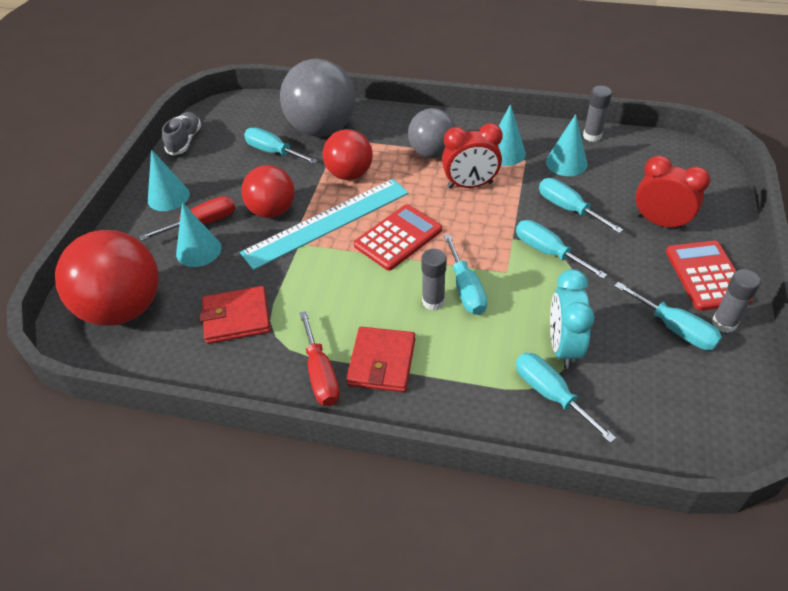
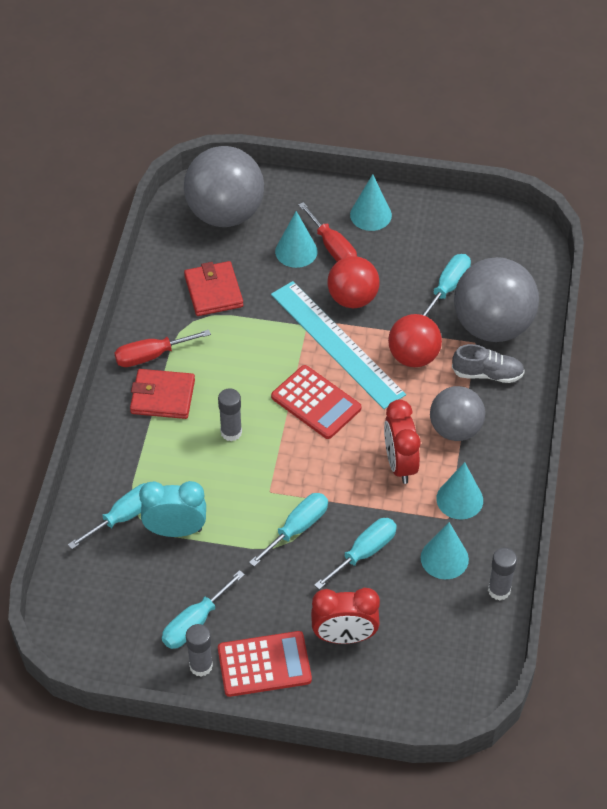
camera: 85 degrees right, 5 degrees up
red ball [55,230,159,326] -> grey ball [184,146,264,227]
grey shoe [162,112,201,156] -> grey shoe moved to [452,344,525,383]
turquoise screwdriver [444,234,487,315] -> none
red clock [635,156,710,231] -> red clock turned 60 degrees clockwise [311,588,380,644]

